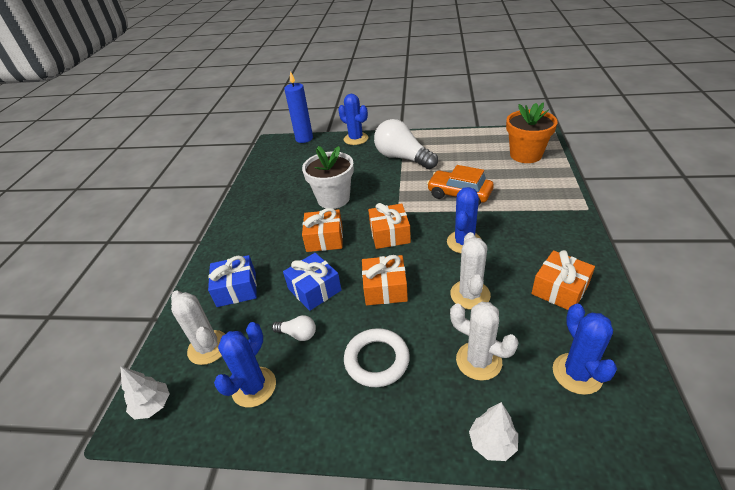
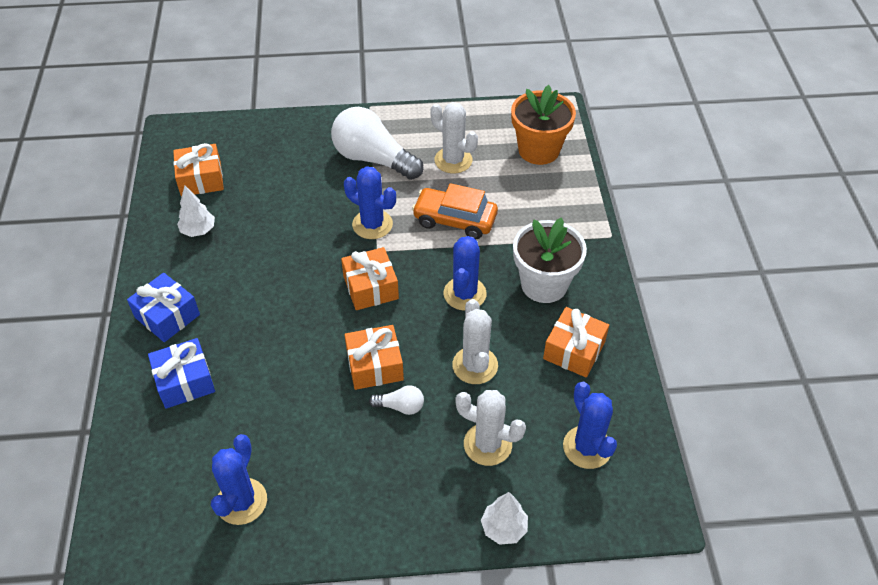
camera: 15 degrees left, 10 degrees up
white tree [120,366,170,420] -> white tree moved to [177,185,215,237]
white cactus [171,290,225,365] -> white cactus moved to [430,102,478,173]
white light bulb [272,315,316,341] -> white light bulb moved to [369,386,424,415]
blue gift [283,253,341,311] -> blue gift moved to [127,273,200,342]
blue candle [284,71,313,143] -> none
white flower pot [302,146,354,209] -> white flower pot moved to [513,217,587,303]
orange gift [302,208,343,252] -> orange gift moved to [173,143,224,197]
blue cactus [338,94,368,145] -> blue cactus moved to [344,166,396,239]
white ring [344,328,410,387] -> none

